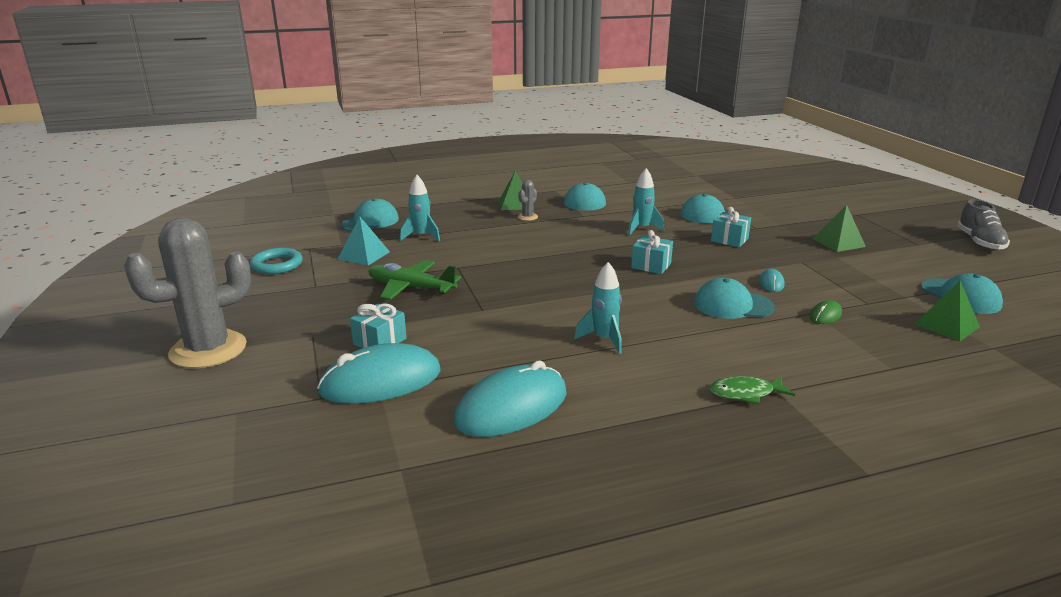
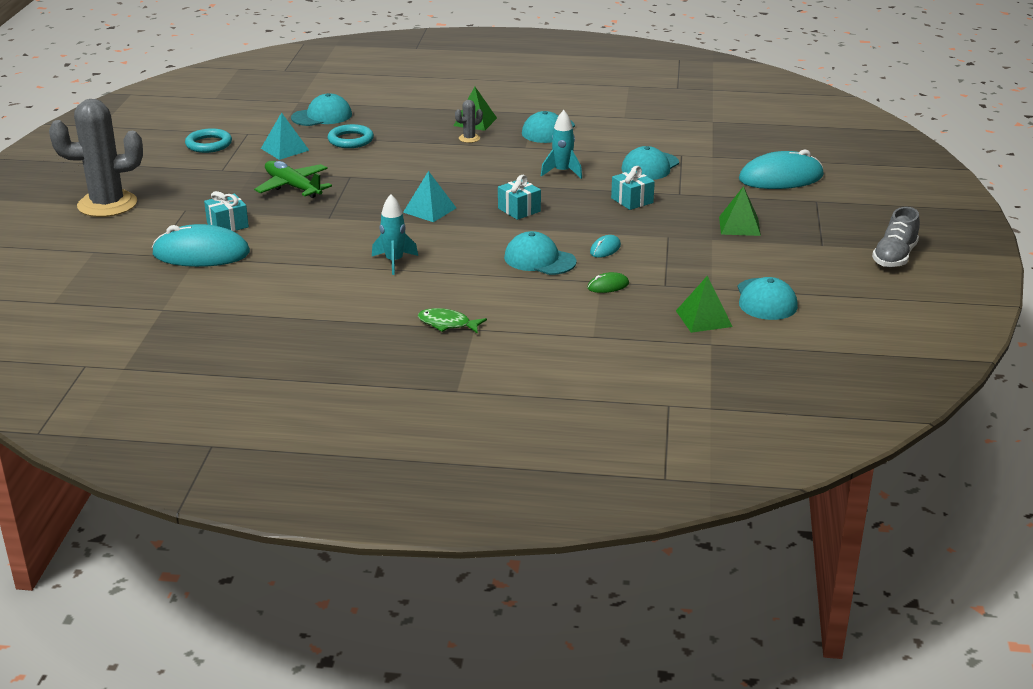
camera: 25 degrees right, 5 degrees up
turquoise rocket [400,175,440,241] -> turquoise ring [328,124,374,148]
turquoise mouse [454,361,567,437] -> turquoise mouse moved to [739,149,824,189]
none -> turquoise pyramid [403,171,456,222]

